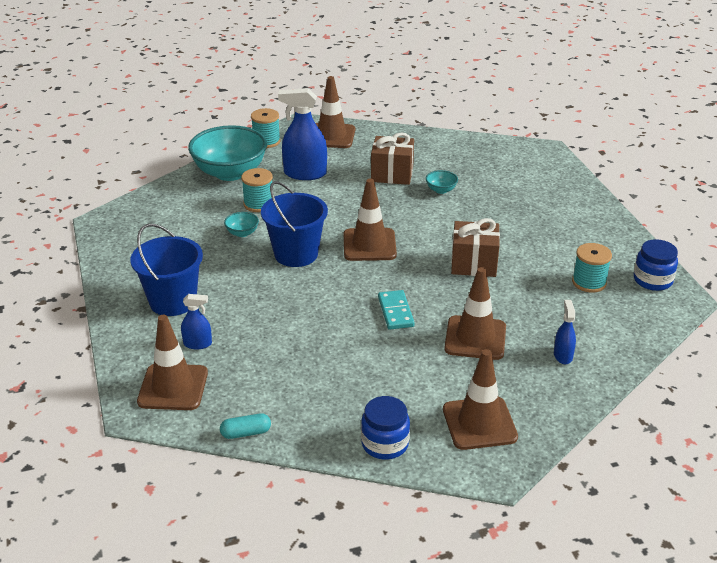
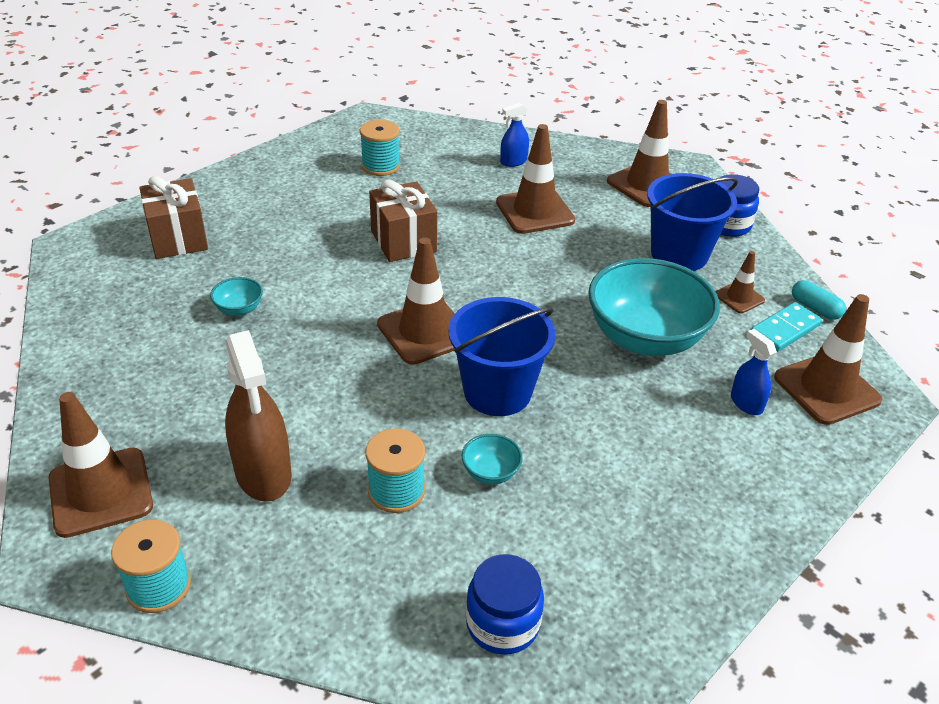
camera: 120 degrees left, 5 degrees up
blue bucket [130,224,203,316] -> blue bucket moved to [647,173,738,271]
turquoise bowl [188,125,267,181] -> turquoise bowl moved to [588,258,720,356]
blue spray bottle [278,88,327,180] -> brown spray bottle [225,330,292,502]
brown gift [371,132,414,185] -> brown gift moved to [139,176,208,259]
turquoise domino [378,290,415,330] -> turquoise domino moved to [751,302,822,352]
blue jar [634,239,678,291] -> blue jar moved to [466,554,544,655]
none -> brown traffic cone [715,251,765,313]

